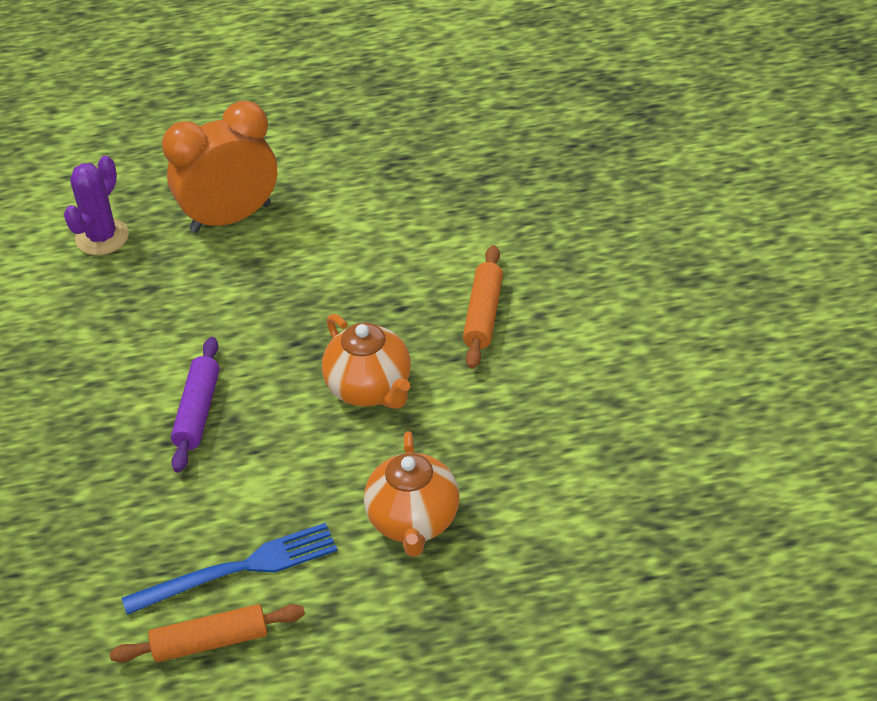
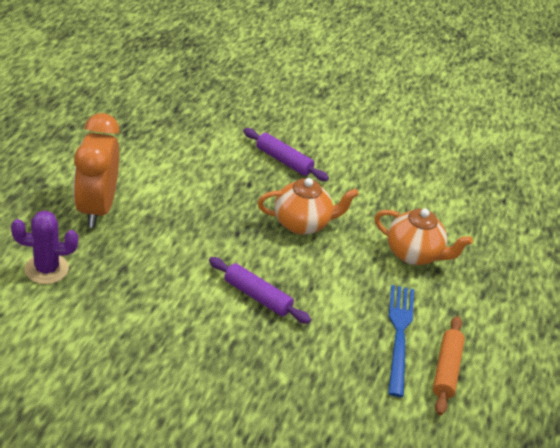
camera: 70 degrees left, 5 degrees down
purple cactus [64,156,129,255] -> purple cactus turned 60 degrees counterclockwise [11,211,78,284]
orange rolling pin [463,245,503,369] -> purple rolling pin [243,128,329,181]

